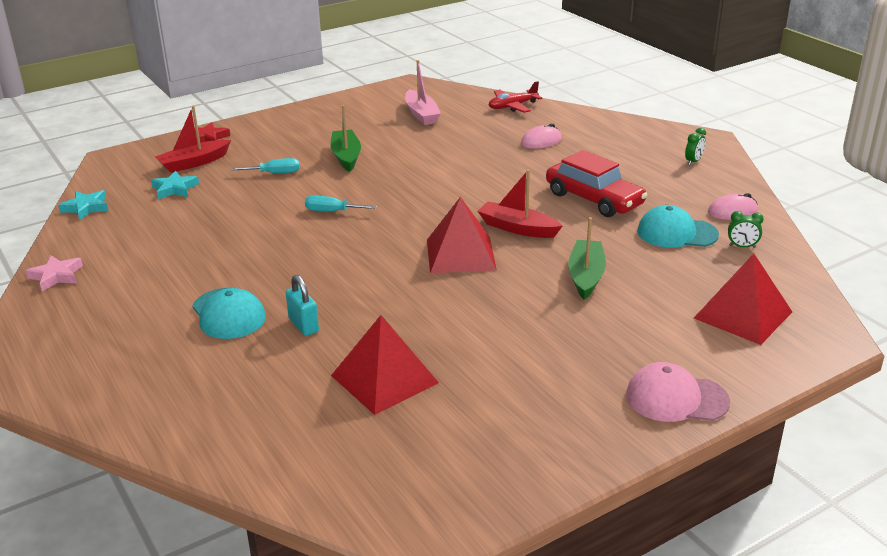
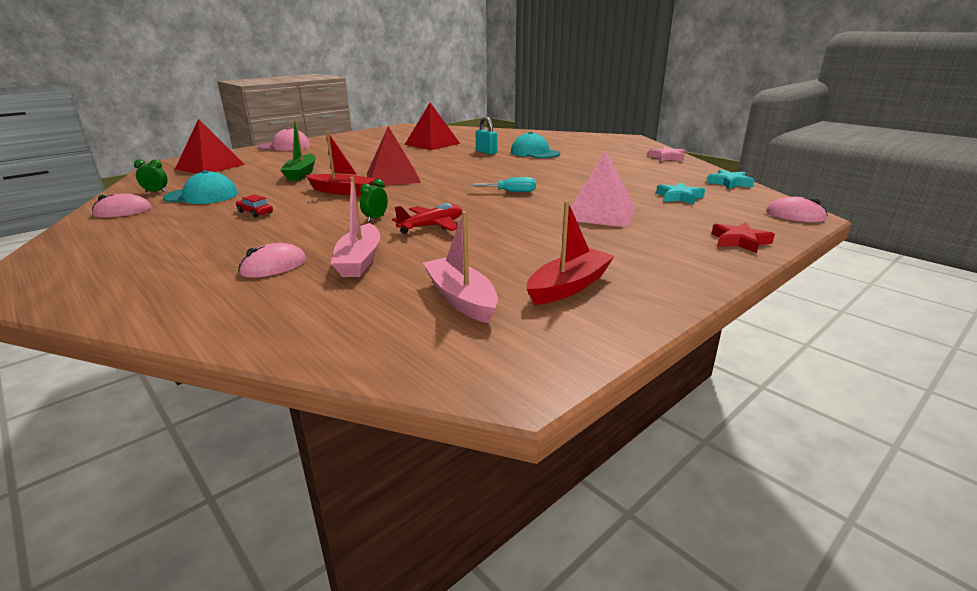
camera: 170 degrees right, 5 degrees down
red boat [155,106,231,173] -> red boat moved to [527,201,615,305]
turquoise screwdriver [231,158,299,173] -> pink pyramid [563,151,636,227]
green boat [330,105,361,172] -> none
red plane [489,81,542,113] -> red plane moved to [392,203,462,234]
red car [546,150,647,217] -> red car [236,194,273,217], size x0.41
green clock [685,128,706,165] -> green clock moved to [360,179,388,222]
none -> pink boat [331,177,380,277]
none -> pink mouse [766,197,828,222]

